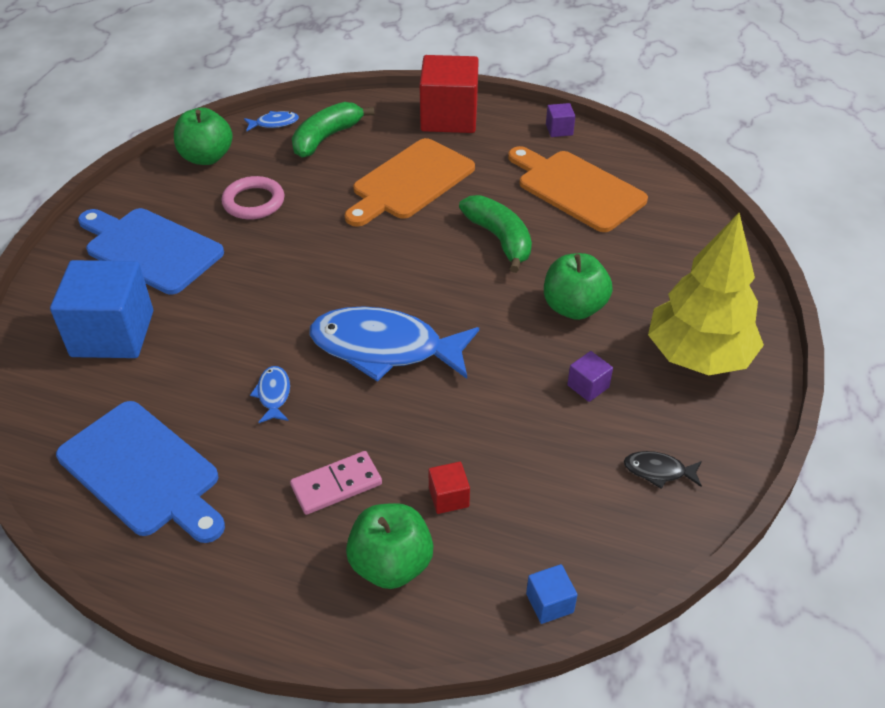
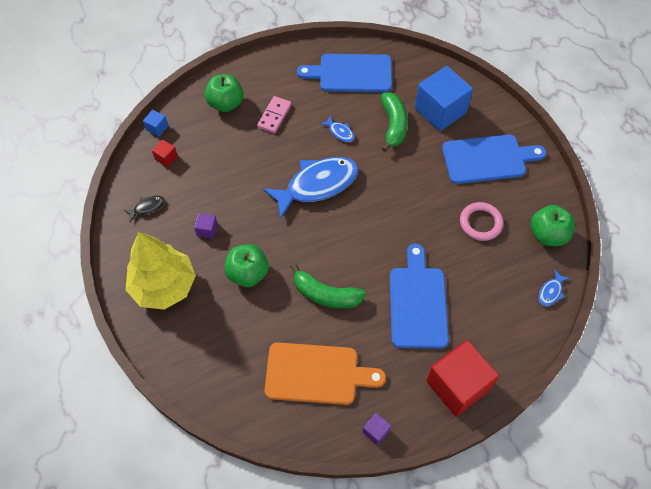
camera: 140 degrees right, 15 degrees up
green banana [292,102,375,158] -> green banana moved to [381,93,408,152]
orange cutting board [345,138,475,227] -> blue cutting board [390,244,449,349]
red cube [428,462,470,514] -> red cube moved to [152,139,178,167]

